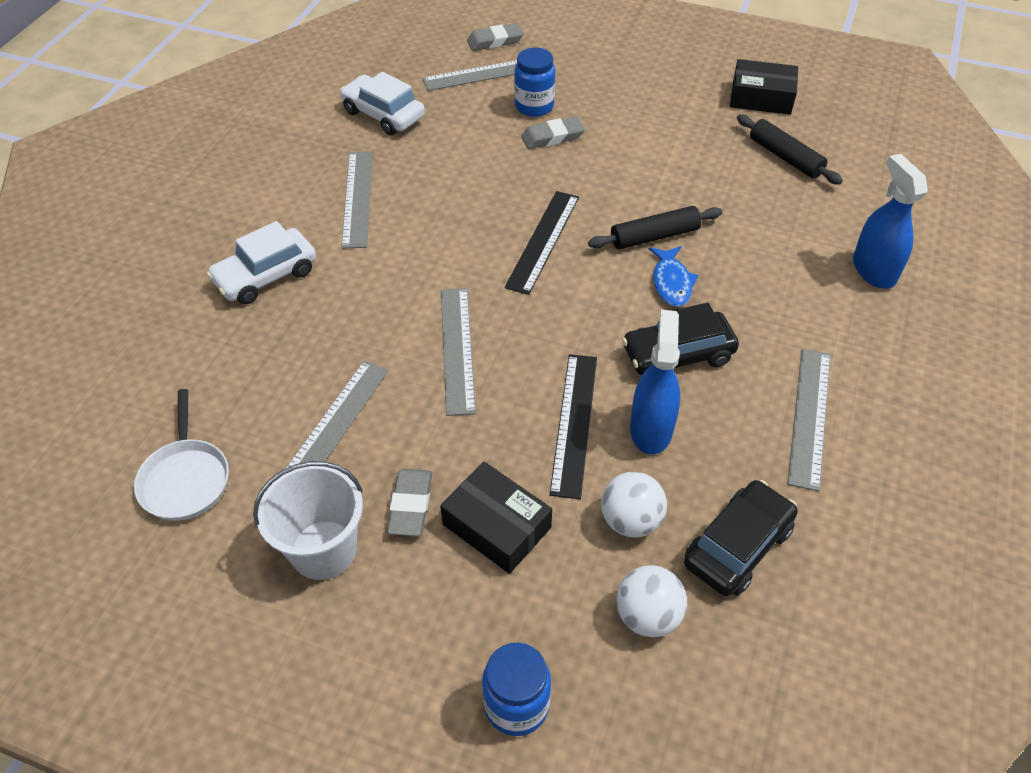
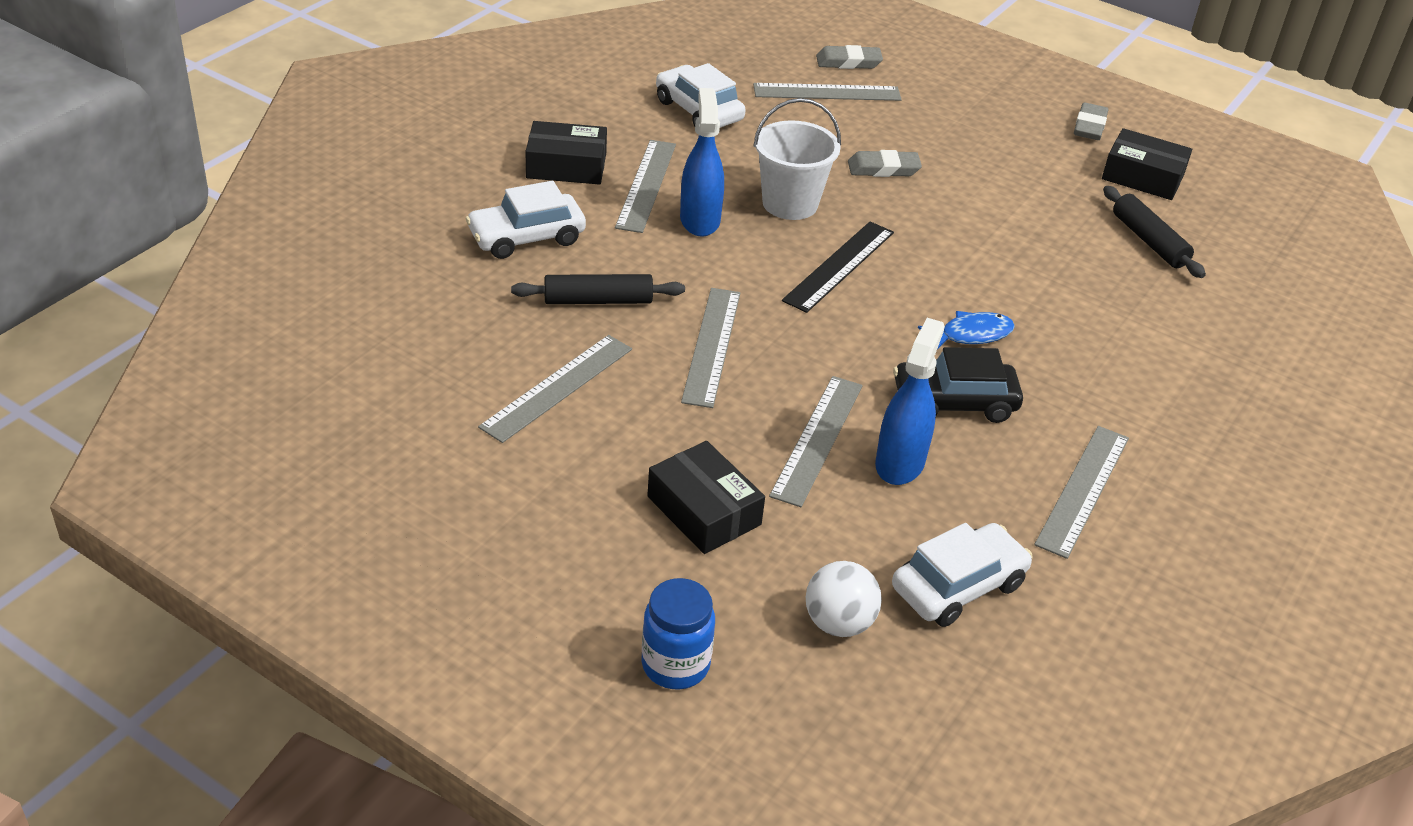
camera: 10 degrees right, 10 degrees down
white pan [134,389,229,521] -> none
white bucket [253,461,363,580] -> white bucket moved to [754,98,841,220]
grey eraser [387,469,432,536] -> grey eraser moved to [1074,102,1109,140]
blue jar [514,48,555,117] -> none
black ruler [550,354,597,499] -> grey ruler [769,376,863,507]
black rolling pin [588,206,722,249] -> black rolling pin moved to [511,274,685,304]
white ball [601,472,667,537] -> none
blue fish [649,246,699,307] -> blue fish turned 120 degrees counterclockwise [918,311,1015,349]
black car [684,480,798,596] -> white car [892,523,1033,627]
blue spray bottle [853,154,928,289] -> blue spray bottle moved to [680,88,724,237]
none -> black box [526,121,607,185]

